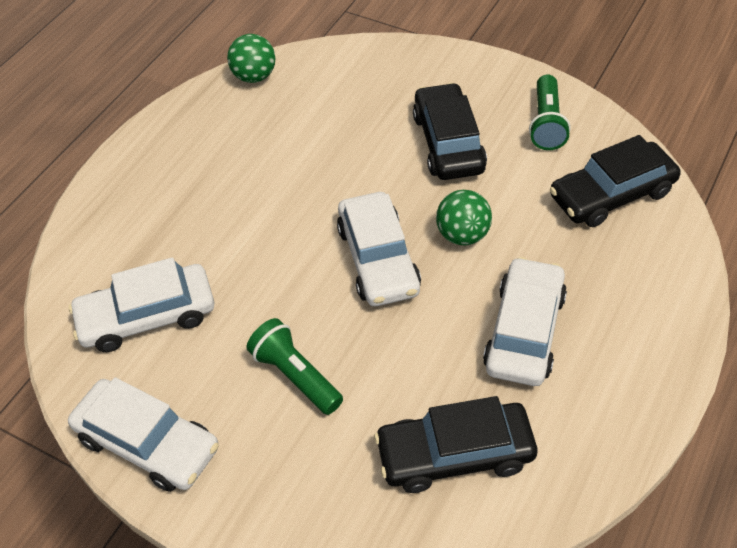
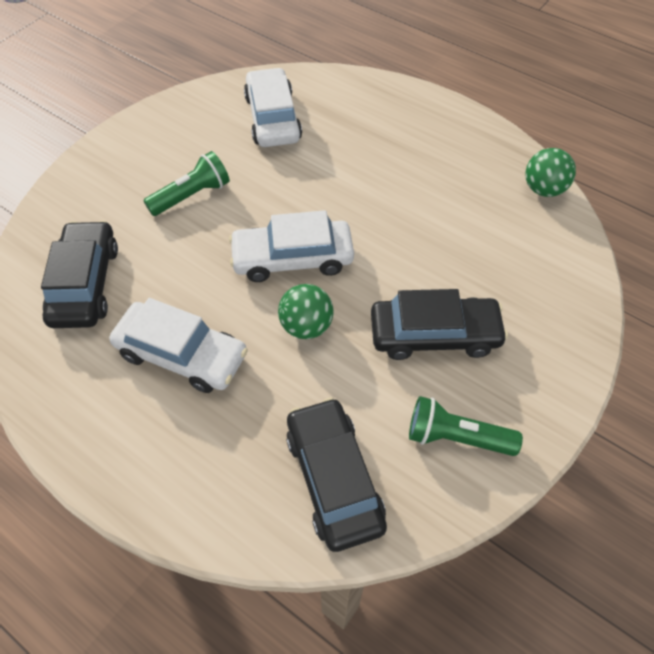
camera: 95 degrees right, 5 degrees up
white car [68,377,219,492] -> none

